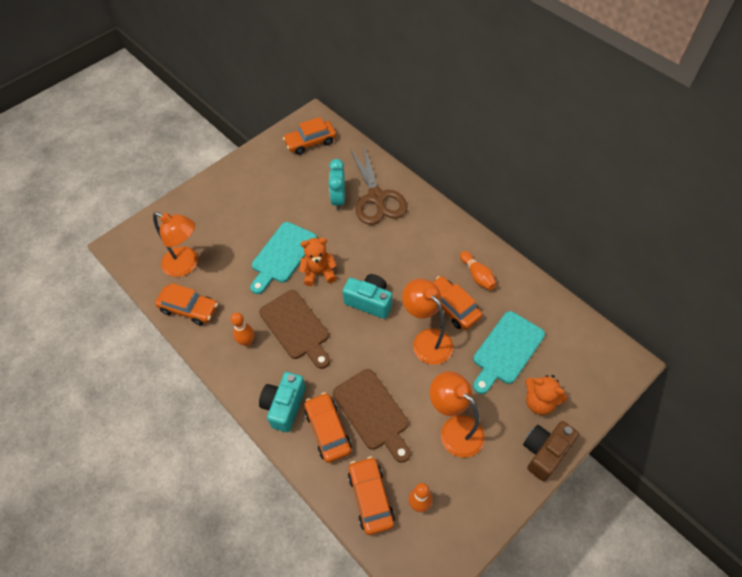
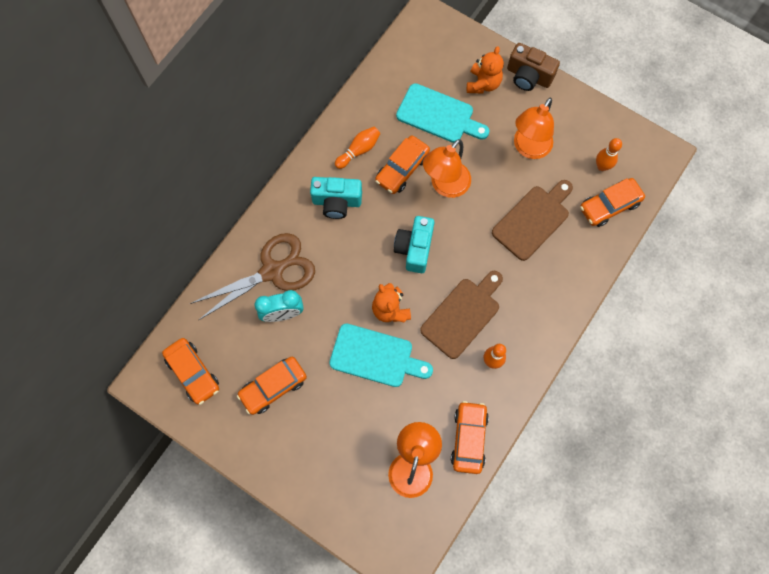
camera: 105 degrees left, 15 degrees up
turquoise camera [259,372,306,432] -> turquoise camera moved to [310,177,362,219]
orange car [304,392,352,463] -> orange car moved to [237,357,307,415]

